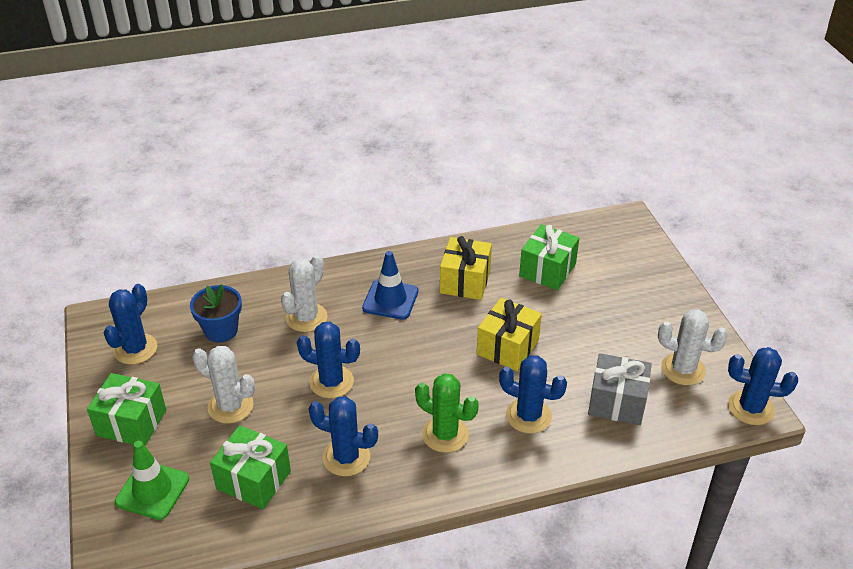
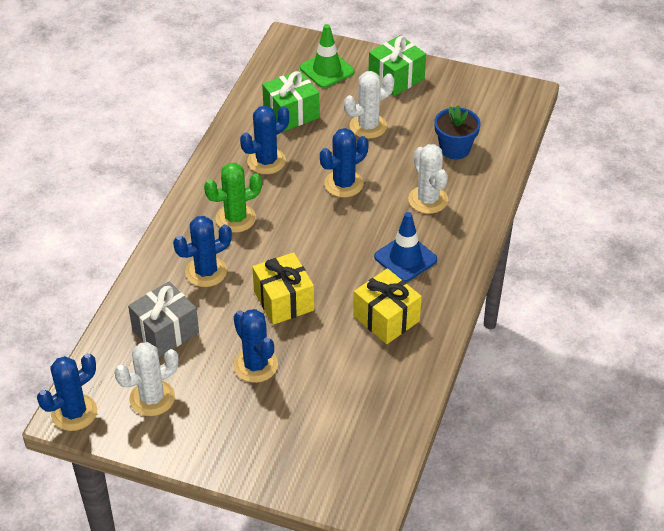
camera: 125 degrees right, 5 degrees up
blue cactus [104,284,157,364] -> blue cactus moved to [234,309,278,383]
green gift [519,224,579,290] -> none

